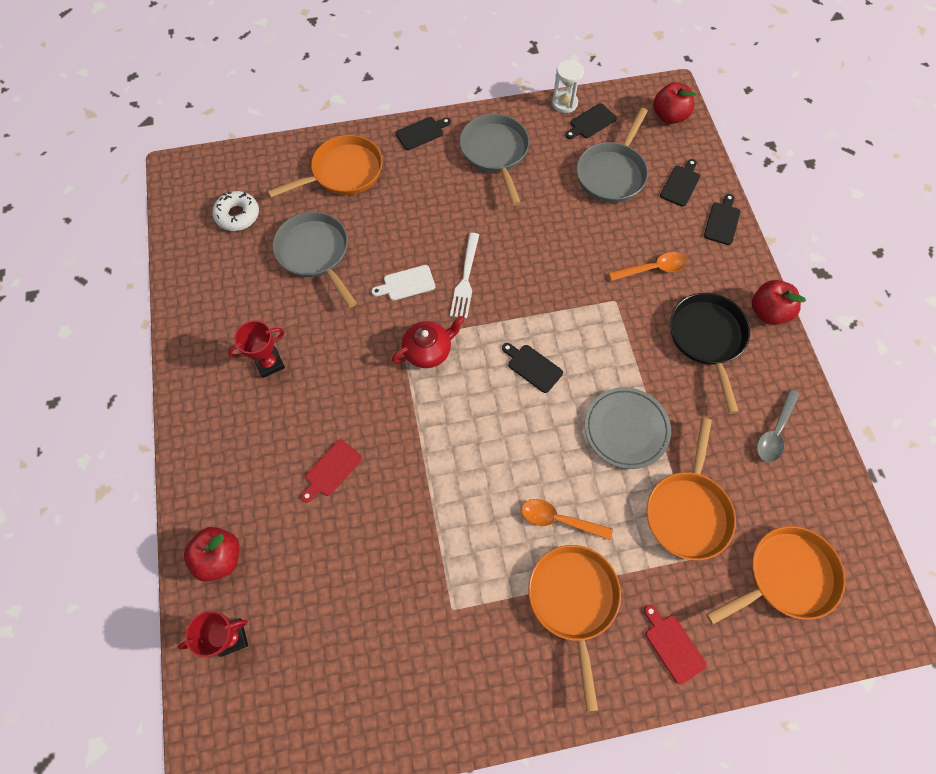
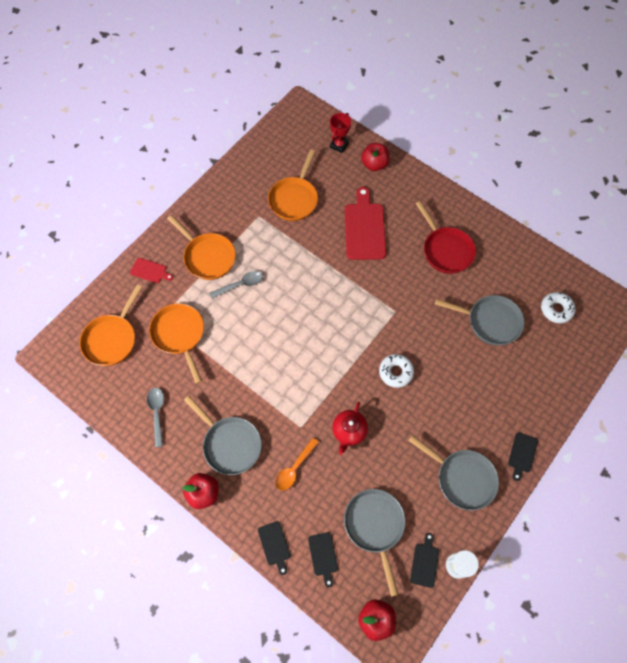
camera: 140 degrees right, 0 degrees up
red trophy [228,320,285,378] -> red pan [416,201,476,274]
orange pan [267,135,383,198] -> orange pan moved to [268,150,318,221]
red cutting board [301,440,362,503] -> red cutting board [345,187,386,260], size x2.00
white cutting board [371,265,435,301] -> none
red teapot [392,316,465,368] -> red teapot moved to [332,402,368,455]
white fork [450,233,479,319] -> white donut [379,354,414,388]
black cutting board [502,343,563,393] -> none
orange spoon [521,499,613,540] -> grey spoon [210,271,263,298]
grey plate [585,387,671,469] -> none
black pan [670,293,750,414] -> grey pan [184,396,262,475]

